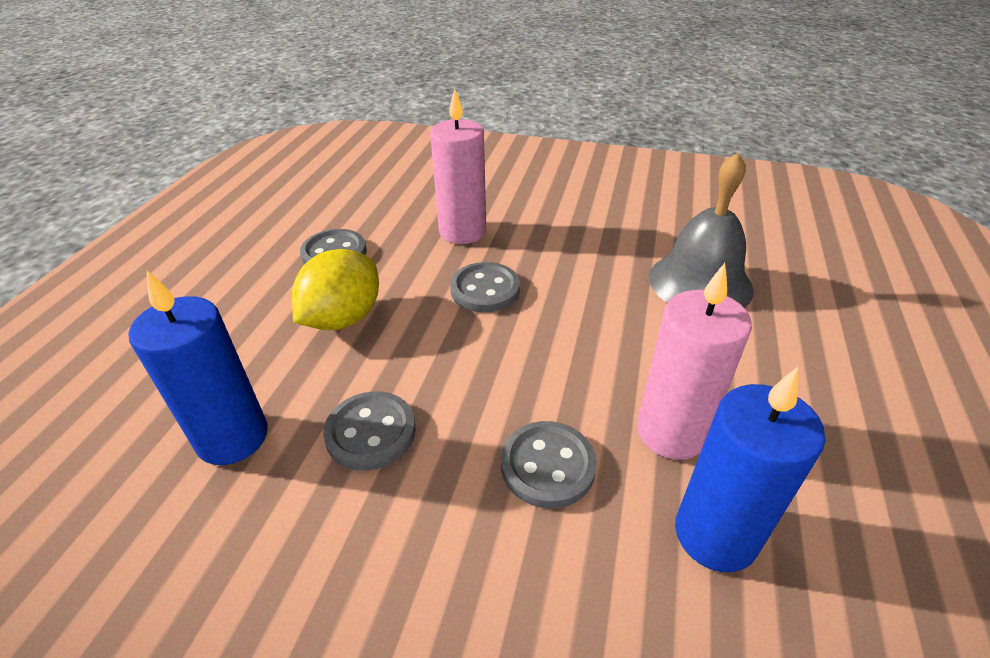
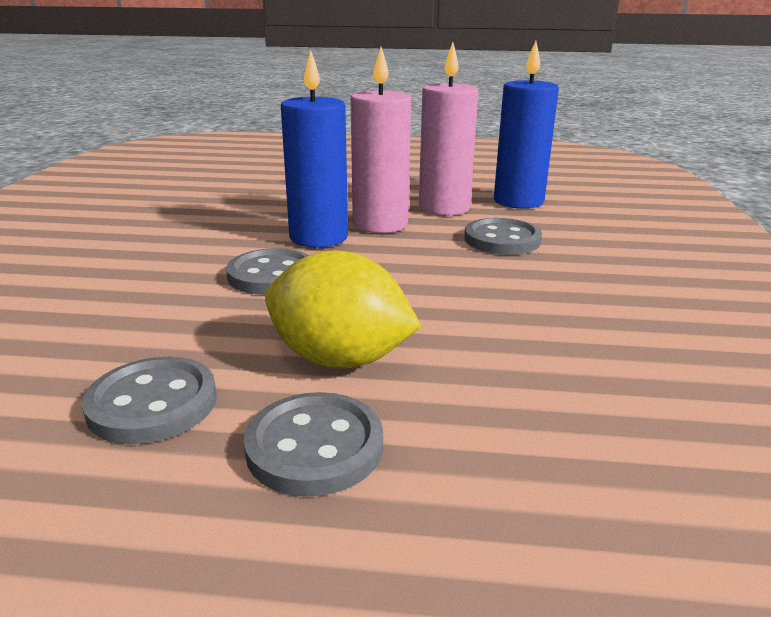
camera: 100 degrees left, 15 degrees down
blue candle [129,271,268,465] -> blue candle moved to [281,50,348,247]
grey button [323,391,416,471] -> grey button moved to [243,392,383,497]
pink candle [430,88,486,244] -> pink candle moved to [350,47,411,233]
grey bell [649,152,754,308] -> none

